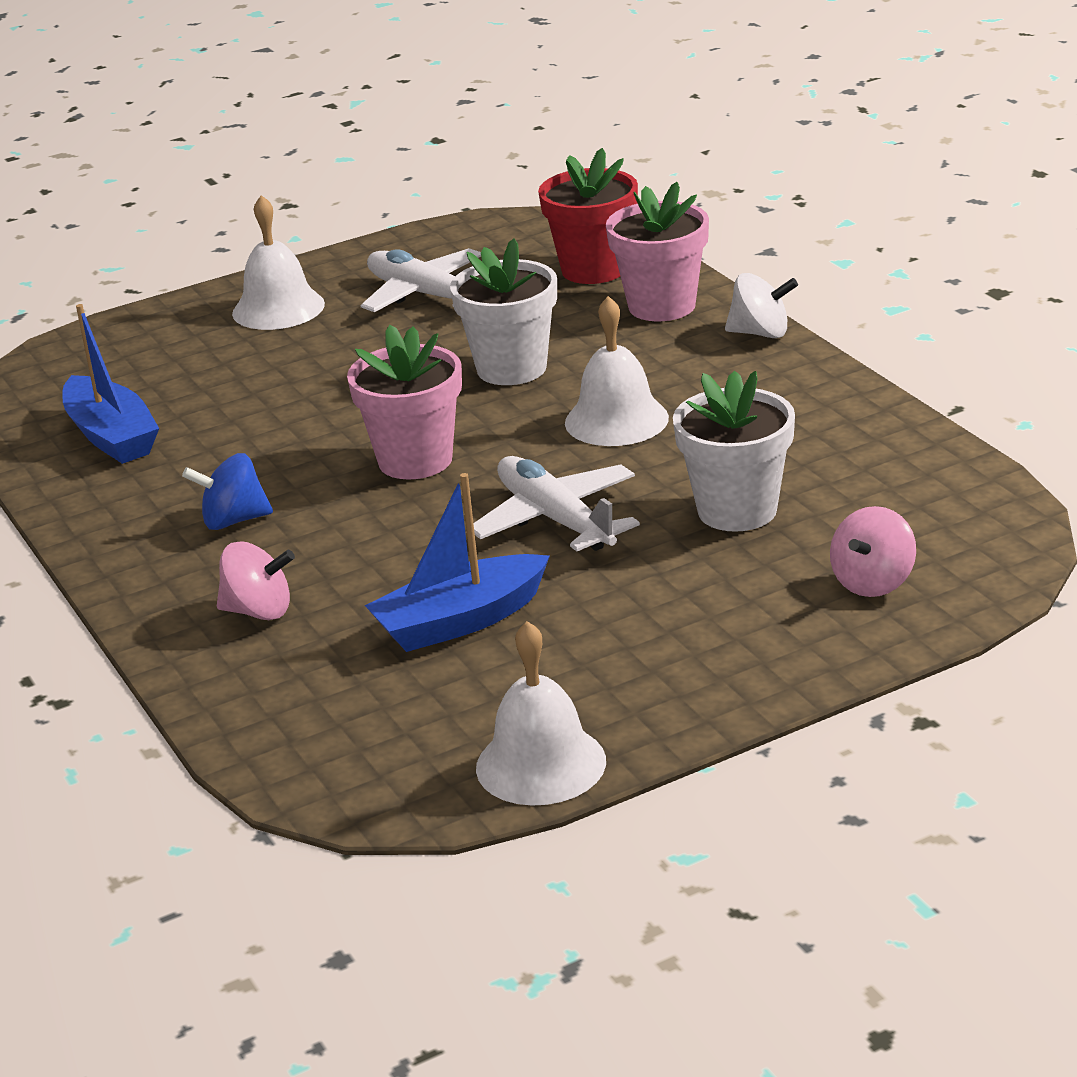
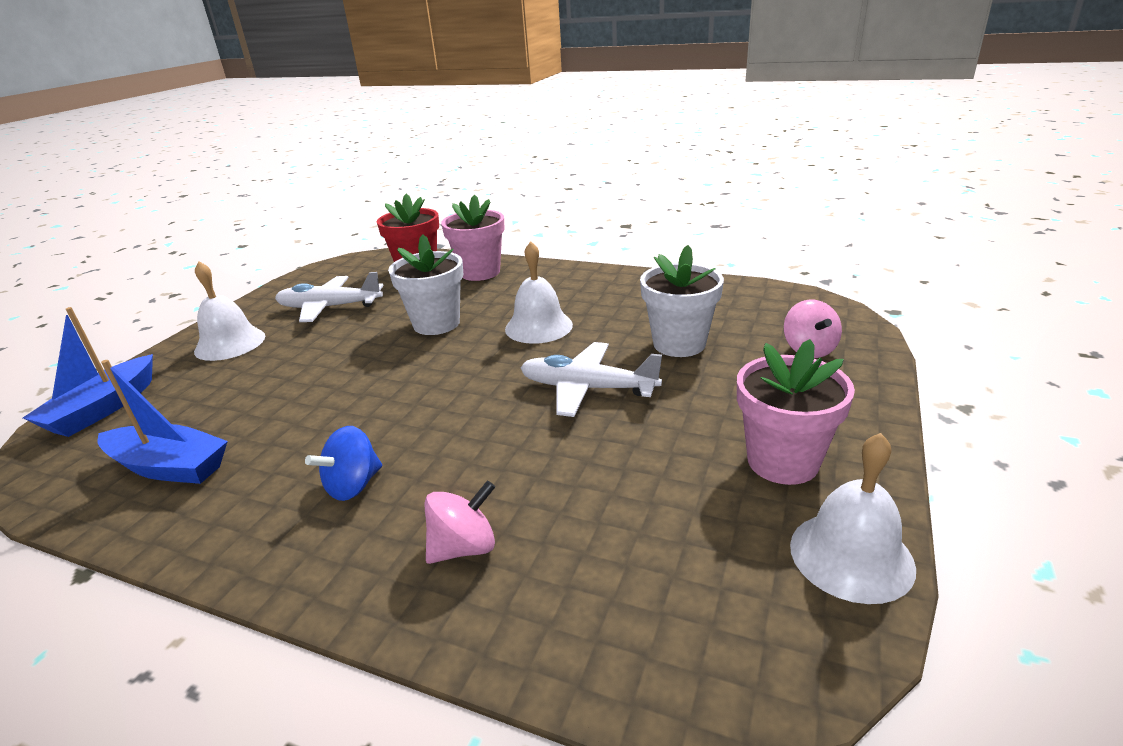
camera: 40 degrees left, 0 degrees up
pink flower pot [347,325,462,480] -> pink flower pot moved to [737,339,855,485]
blue boat [365,473,550,652] -> blue boat moved to [23,307,153,437]
white spinning top [725,273,798,338] -> none

